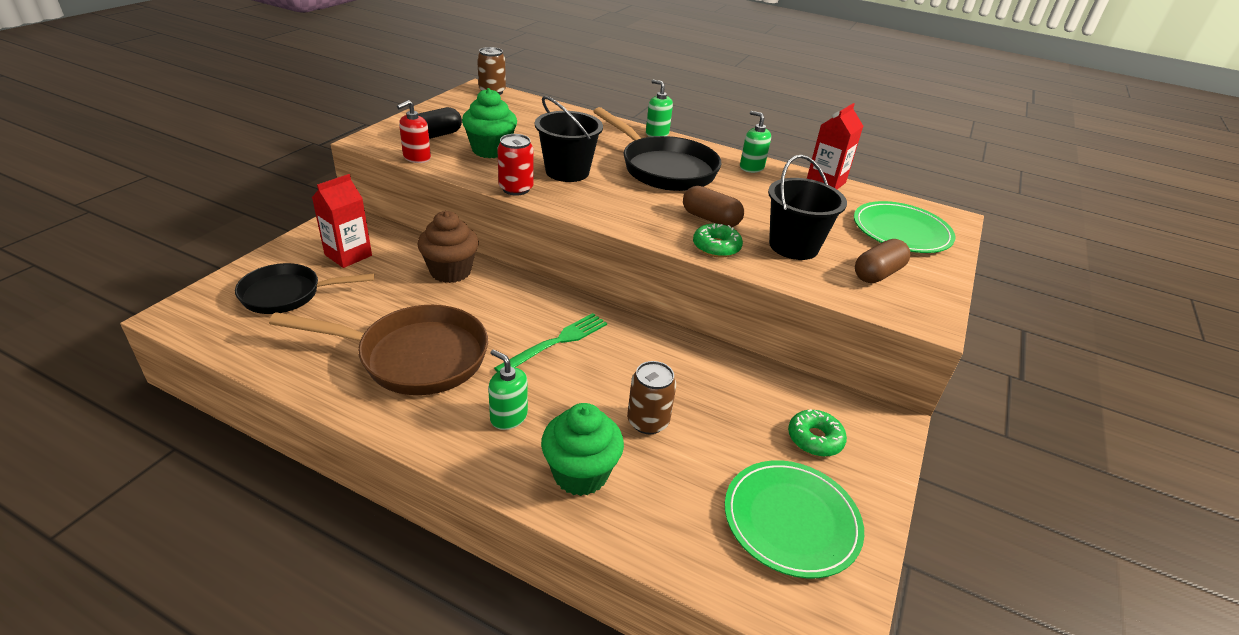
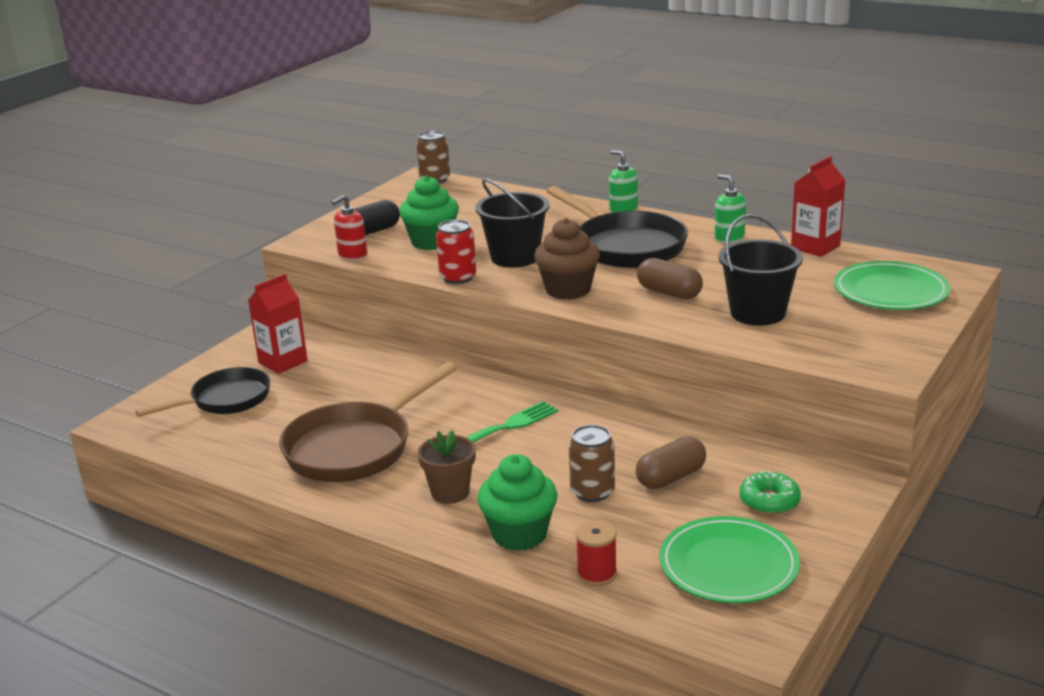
camera: 10 degrees right, 10 degrees down
black pan [235,263,374,314] -> black pan turned 150 degrees clockwise [135,367,270,417]
brown pan [269,305,488,395] -> brown pan turned 120 degrees clockwise [279,362,457,482]
brown cupcake [417,211,479,283] -> brown cupcake moved to [534,218,600,300]
green soap dispenser [488,349,528,430] -> brown flower pot [418,430,476,504]
green donut [693,223,743,257] -> none
brown capsule [855,239,910,283] -> brown capsule moved to [636,437,706,489]
none -> red spool [575,520,617,586]

